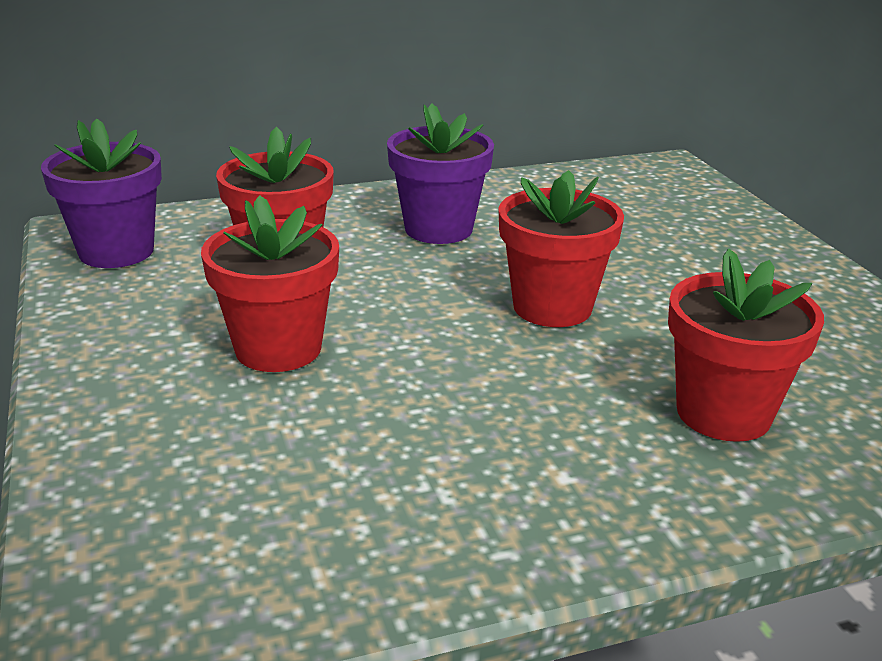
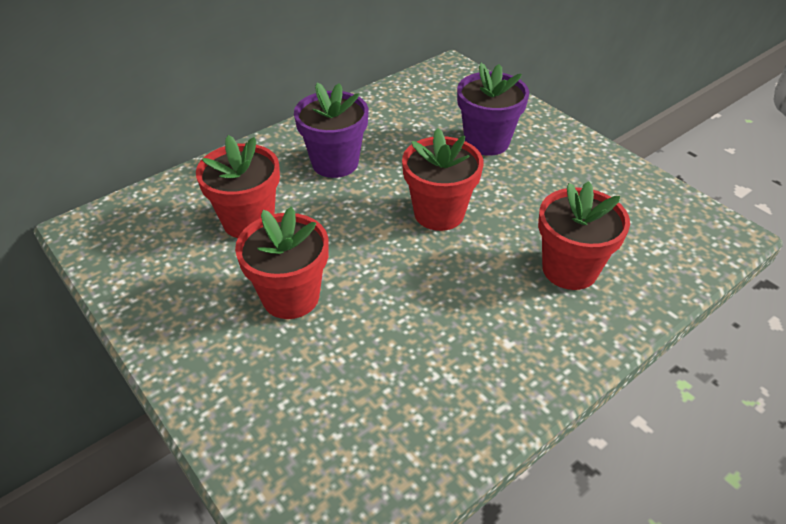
camera: 20 degrees left, 15 degrees up
purple flower pot [41,119,162,268] -> purple flower pot moved to [457,63,529,156]

